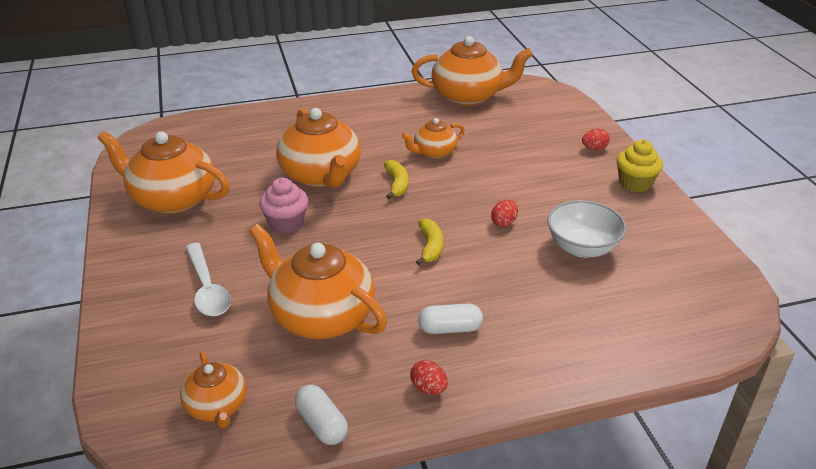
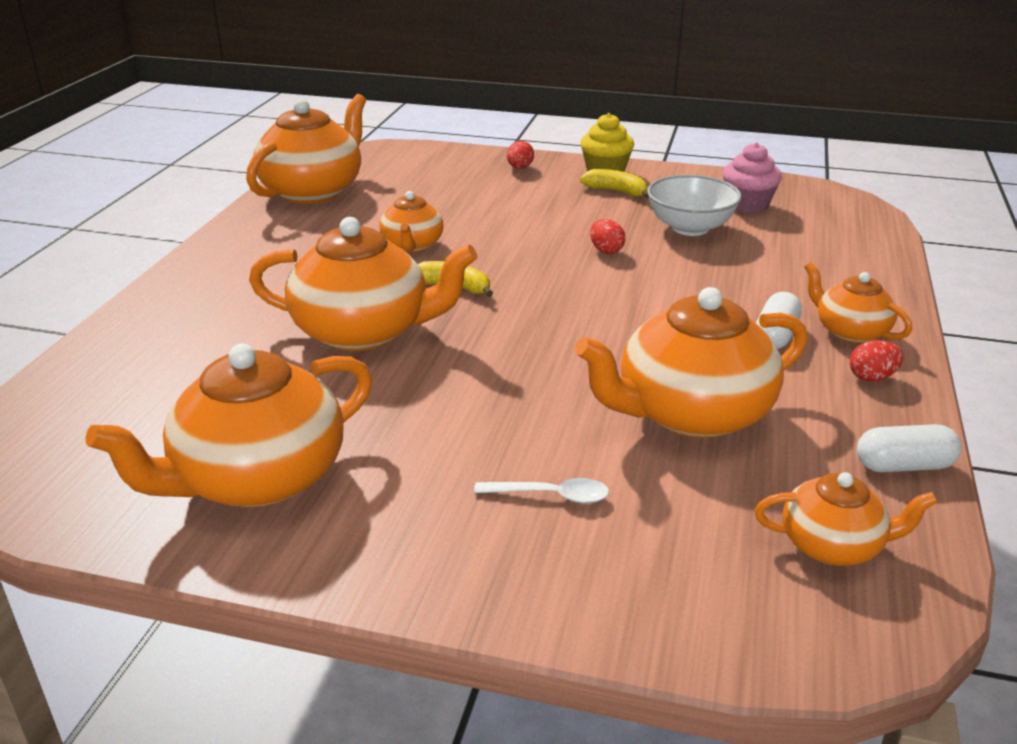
camera: 60 degrees left, 5 degrees down
white spoon [186,243,231,316] -> white spoon [474,478,609,503], size x0.61
pink cupcake [259,178,308,234] -> pink cupcake moved to [723,143,782,213]
yellow banana [416,218,443,265] -> yellow banana moved to [580,169,649,198]
none -> orange teapot [804,262,912,343]

